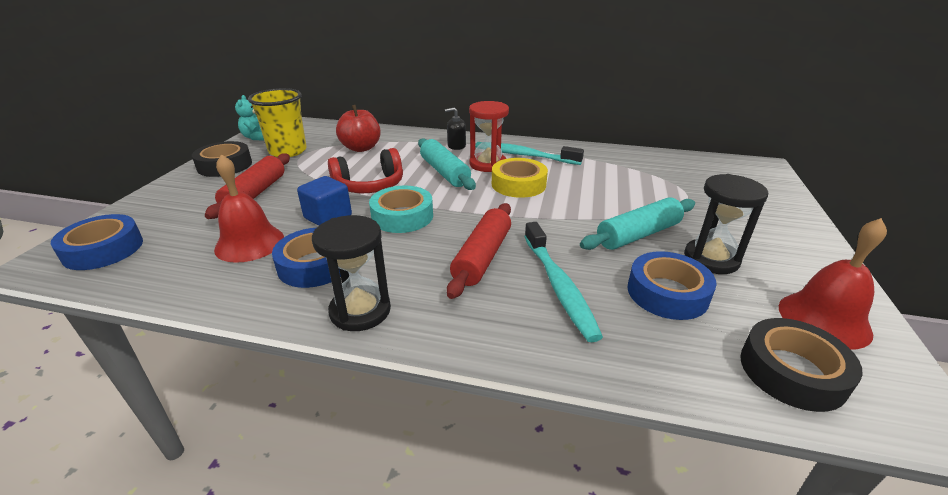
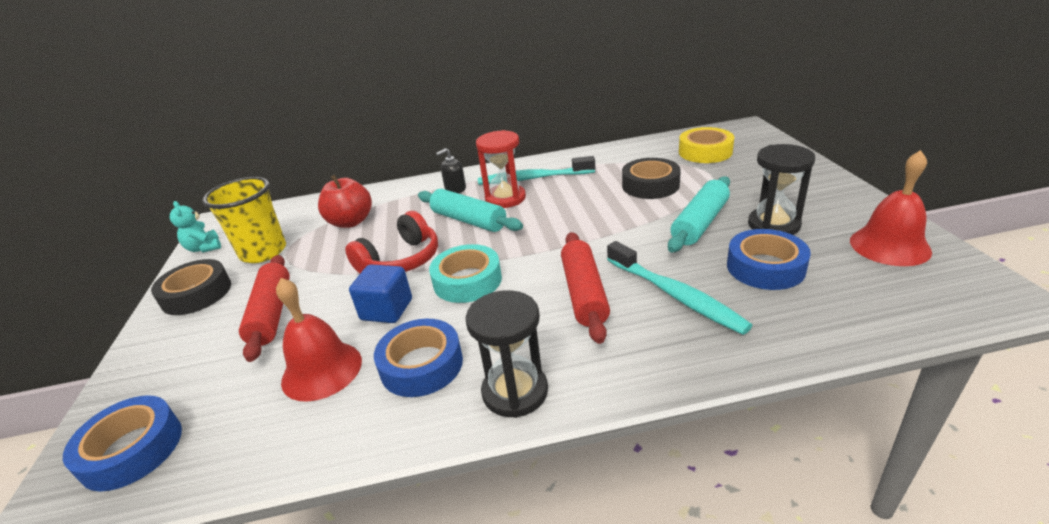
camera: 20 degrees left, 0 degrees up
yellow tape [492,158,548,198] -> yellow tape moved to [679,127,734,163]
black tape [740,318,863,412] -> black tape moved to [622,158,681,199]

